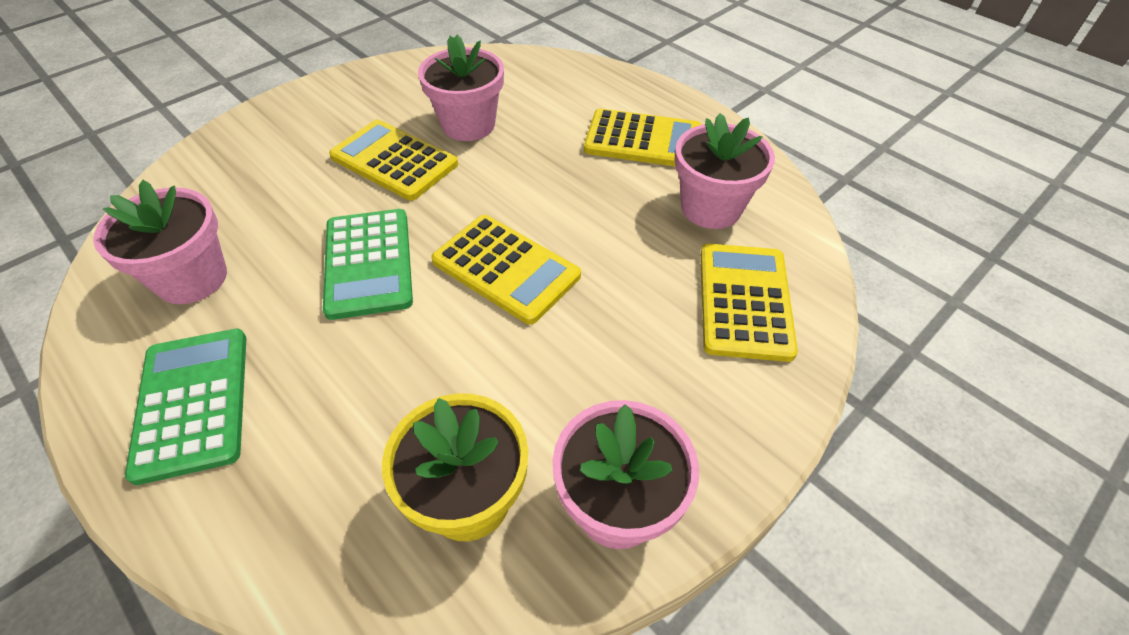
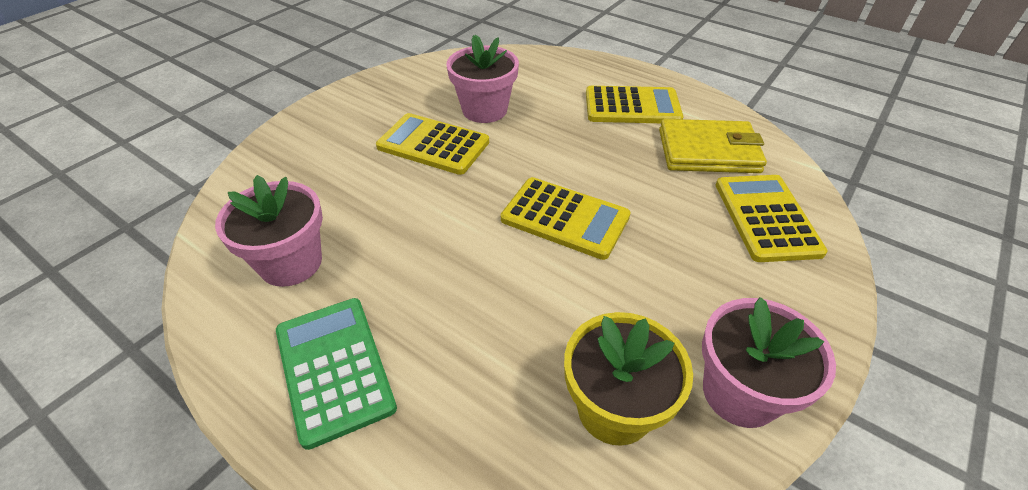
camera: 10 degrees left, 5 degrees down
green calculator [323,209,413,320] -> none
pink flower pot [675,113,775,229] -> yellow wallet [659,119,767,173]

